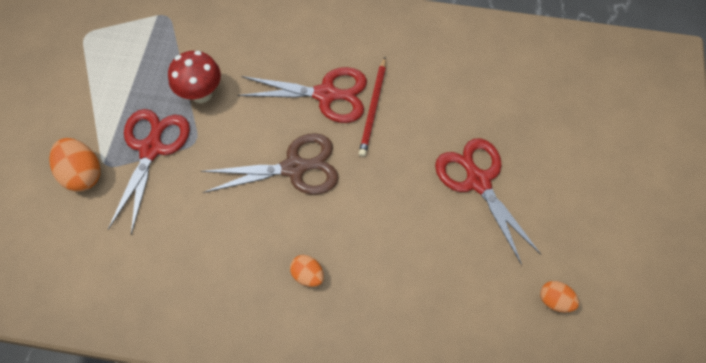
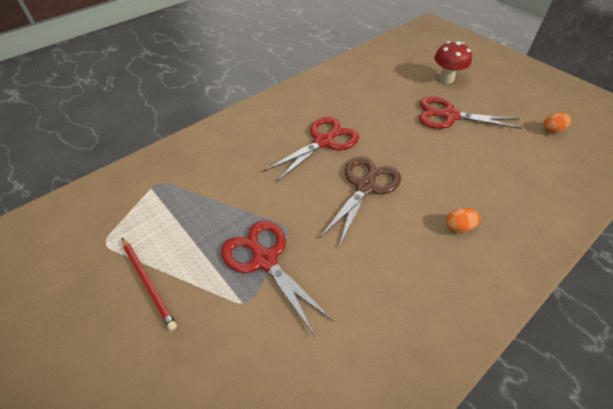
camera: 50 degrees left, 15 degrees down
orange egg [49,138,101,192] -> none
red mushroom [168,51,221,103] -> red mushroom moved to [434,41,472,83]
red pencil [359,57,386,157] -> red pencil moved to [122,238,177,331]

